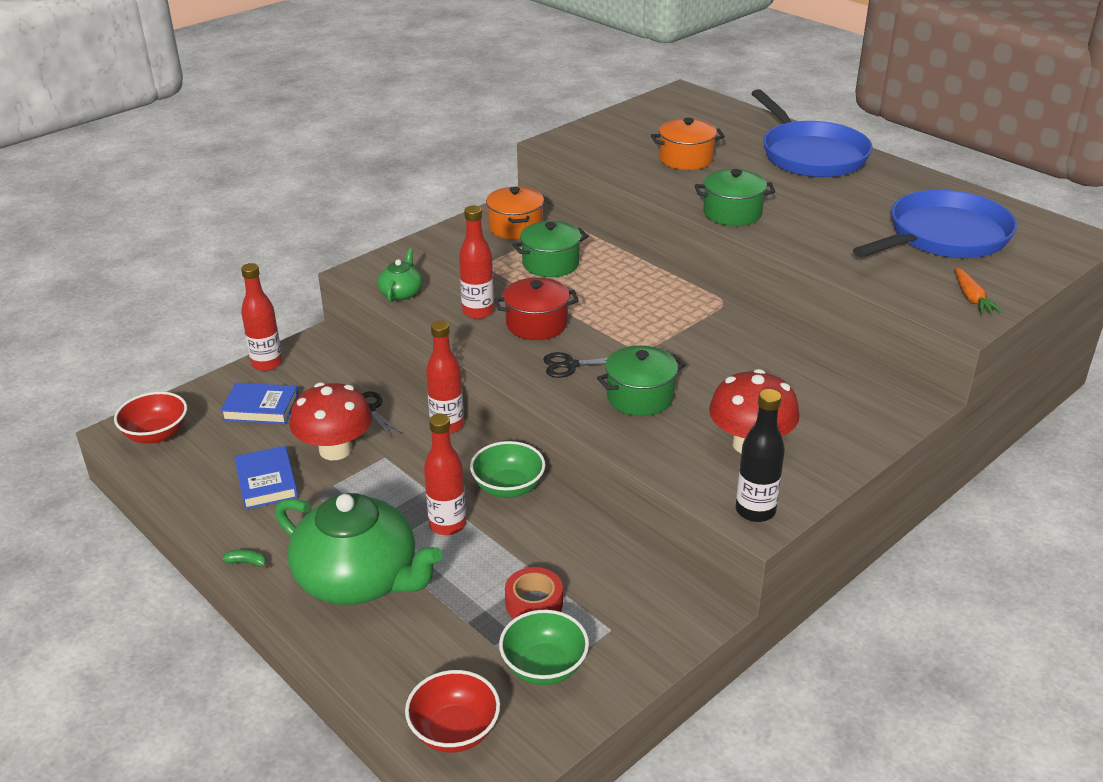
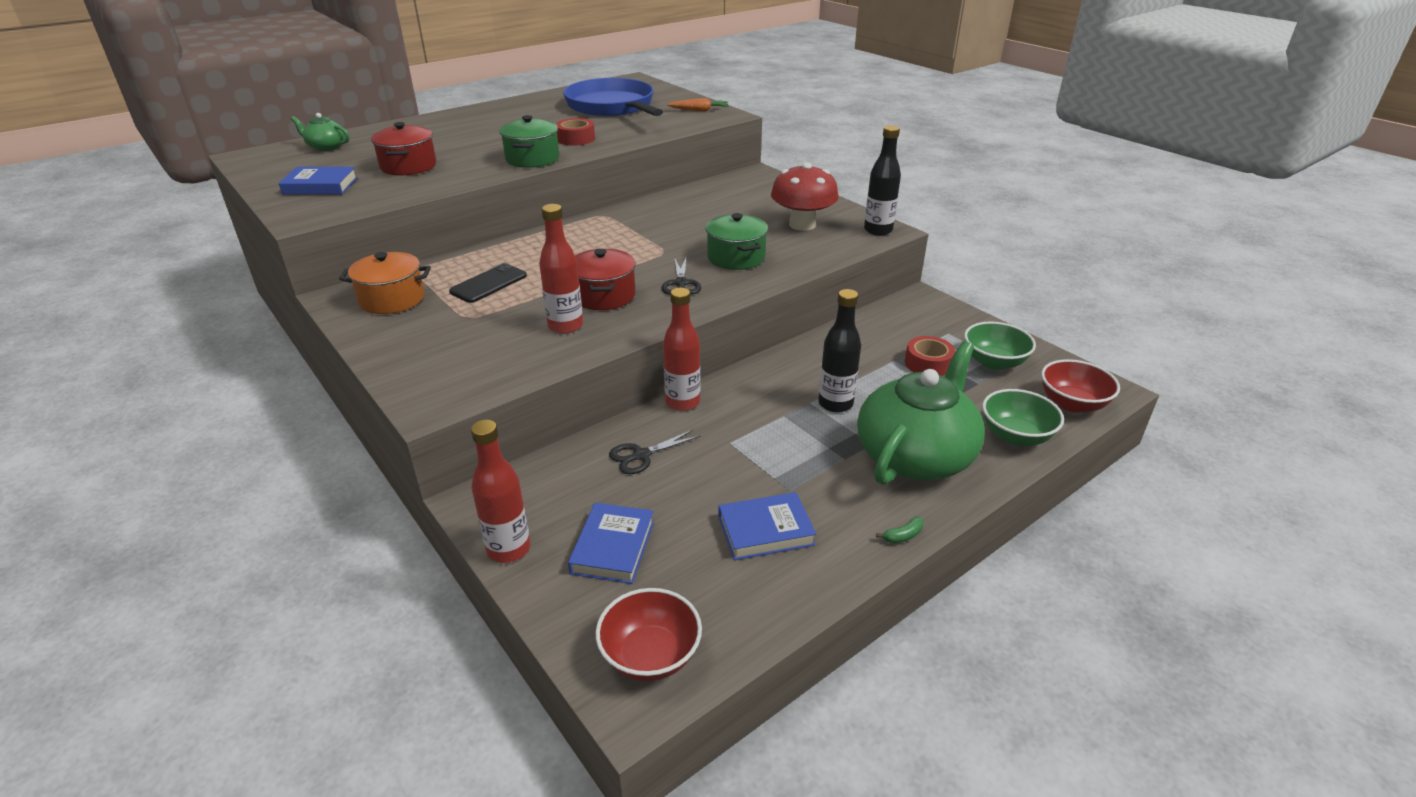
camera: 85 degrees left, 0 degrees up
green banana [222,550,269,568] -> green banana turned 135 degrees counterclockwise [876,517,924,543]
red mushroom [290,382,372,460] -> none
green teapot [378,248,423,302] -> green teapot moved to [291,113,350,151]
red bottle [424,414,466,535] -> black bottle [818,289,861,413]
green bowl [470,441,545,498] -> green bowl moved to [982,389,1064,446]
green pot [513,221,588,277] -> black phone [449,263,527,303]
orange pot [651,118,725,170] -> red pot [371,122,436,175]
blue pan [751,89,872,177] -> none
none -> blue book [279,167,358,195]
none -> red tape [556,118,595,146]

